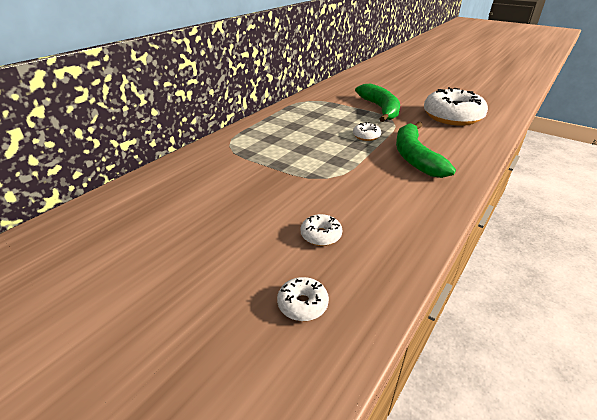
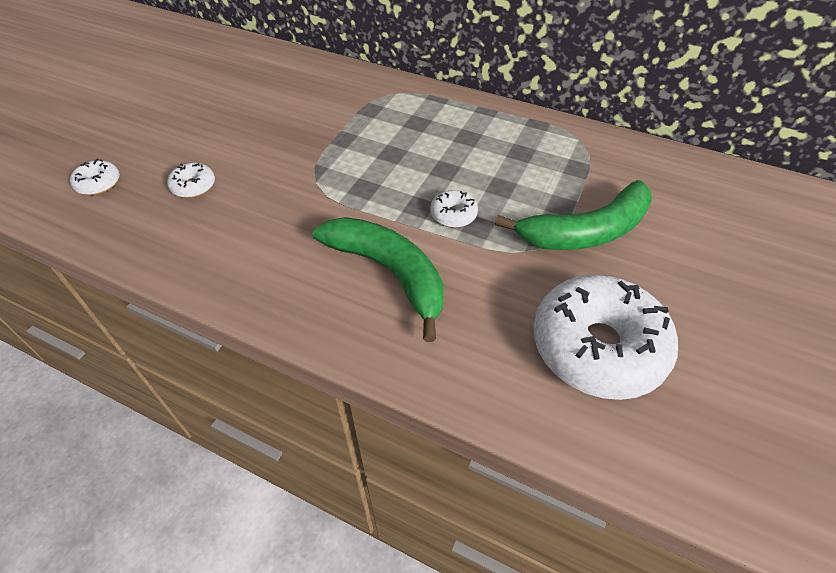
camera: 80 degrees right, 15 degrees up
green banana [396,122,456,178] -> green banana turned 60 degrees clockwise [312,217,444,342]

